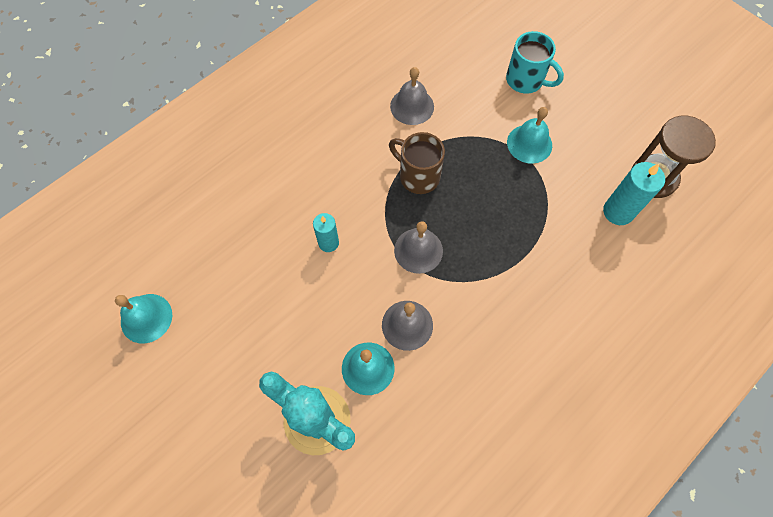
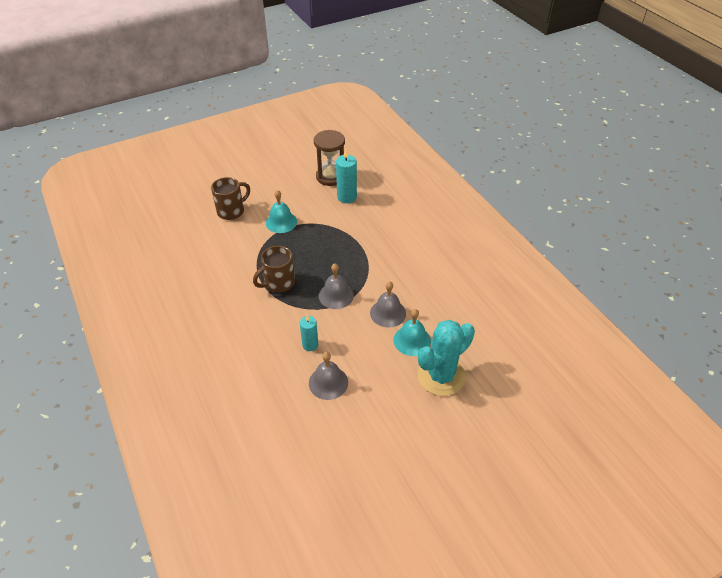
camera: 75 degrees left, 20 degrees down
turquoise bell [115,294,172,343] -> none
grey bell [390,67,434,125] -> grey bell moved to [309,352,348,400]
turquoise mug [506,31,564,94] -> brown mug [211,177,250,220]

